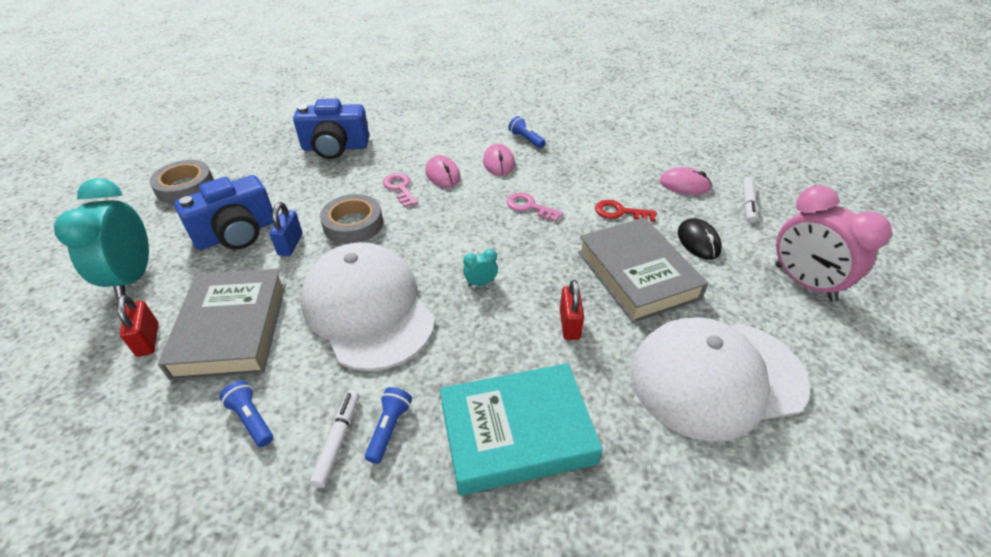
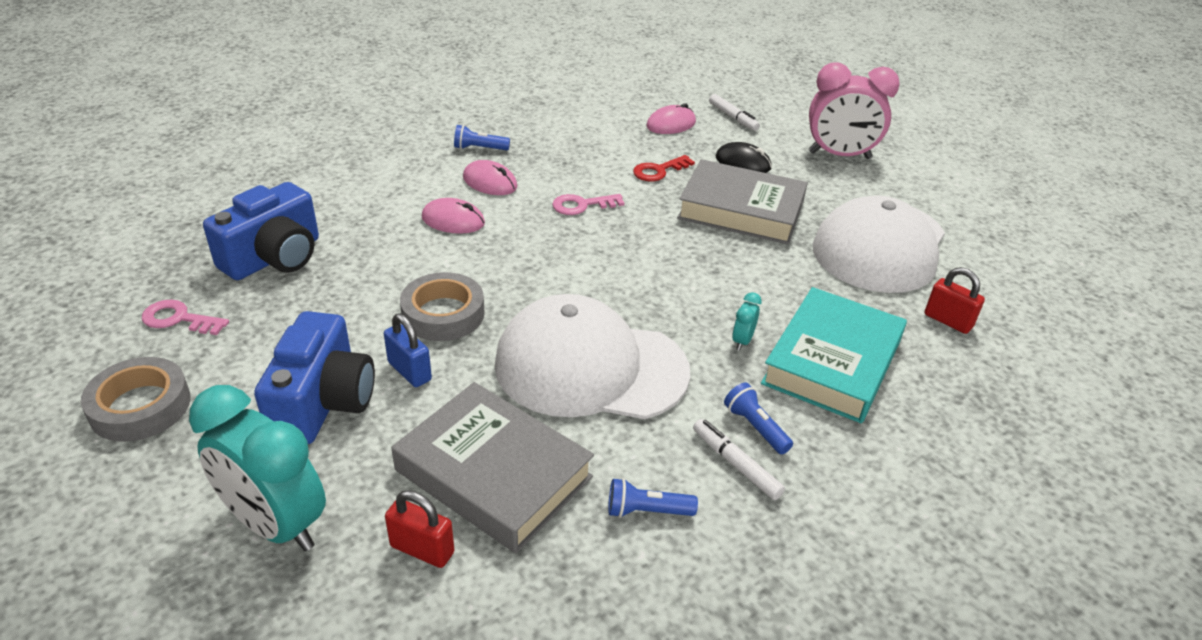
camera: 50 degrees left, 5 degrees down
pink key [383,173,418,207] -> pink key moved to [142,299,229,335]
turquoise clock [463,249,498,287] -> turquoise clock moved to [732,292,762,351]
red padlock [560,280,584,340] -> red padlock moved to [925,267,985,334]

